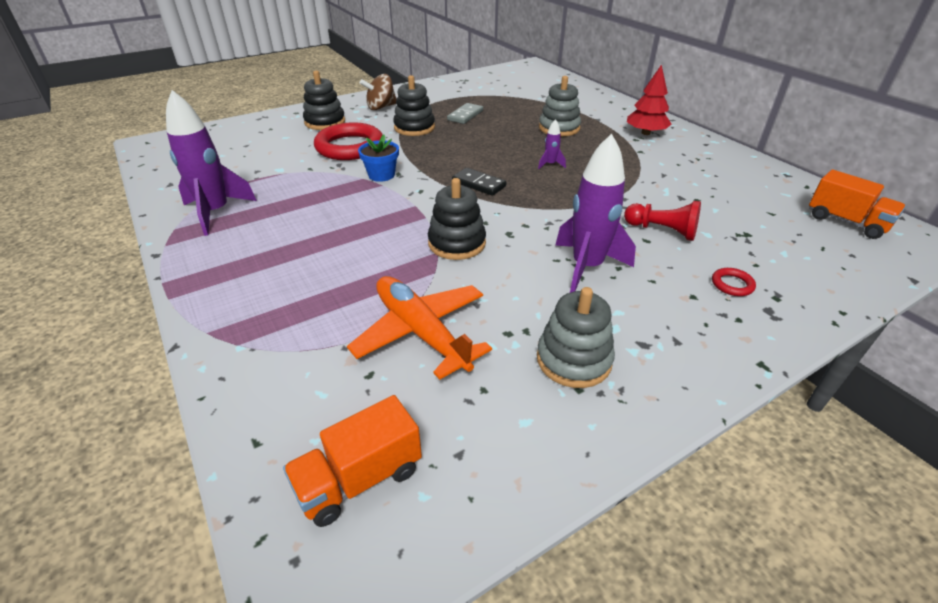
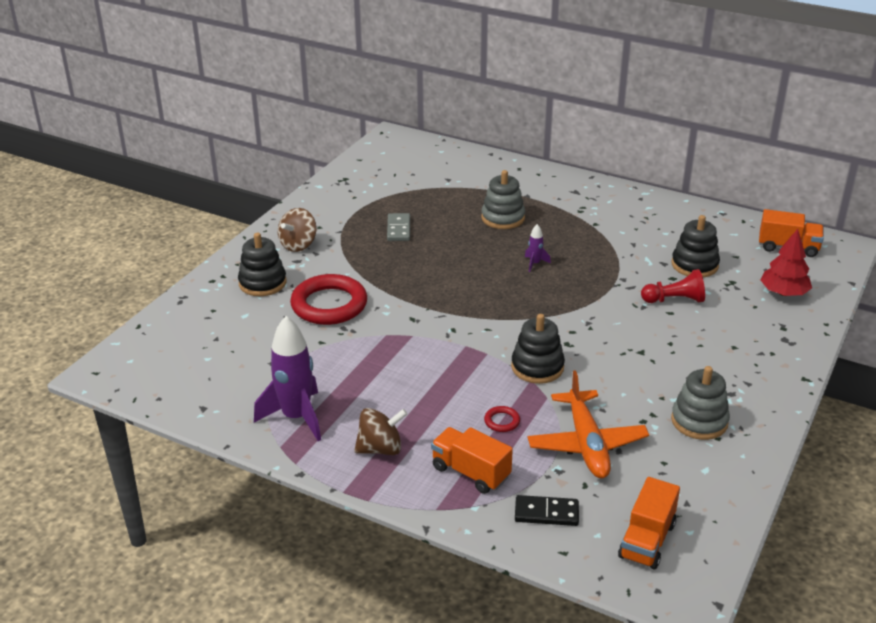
camera: 30 degrees left, 5 degrees down
orange plane [347,276,492,380] -> orange plane turned 120 degrees counterclockwise [527,370,649,478]
blue flower pot [358,135,399,182] -> none
black stacking toy [393,75,435,136] -> black stacking toy moved to [672,215,720,278]
black domino [452,168,507,196] -> black domino moved to [515,495,579,526]
purple rocket [555,134,636,293] -> none
red tree [627,64,671,135] -> red tree moved to [760,229,812,296]
red ring [712,268,756,296] -> red ring moved to [484,406,520,432]
none -> brown spinning top [354,408,407,455]
none -> orange truck [431,427,513,494]

